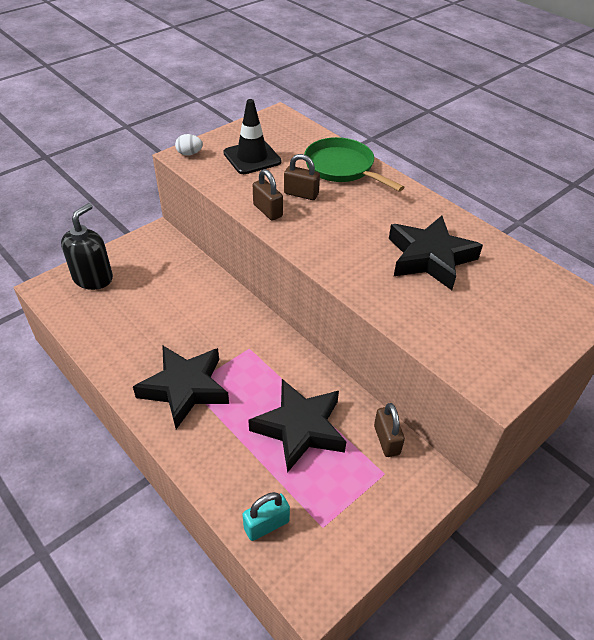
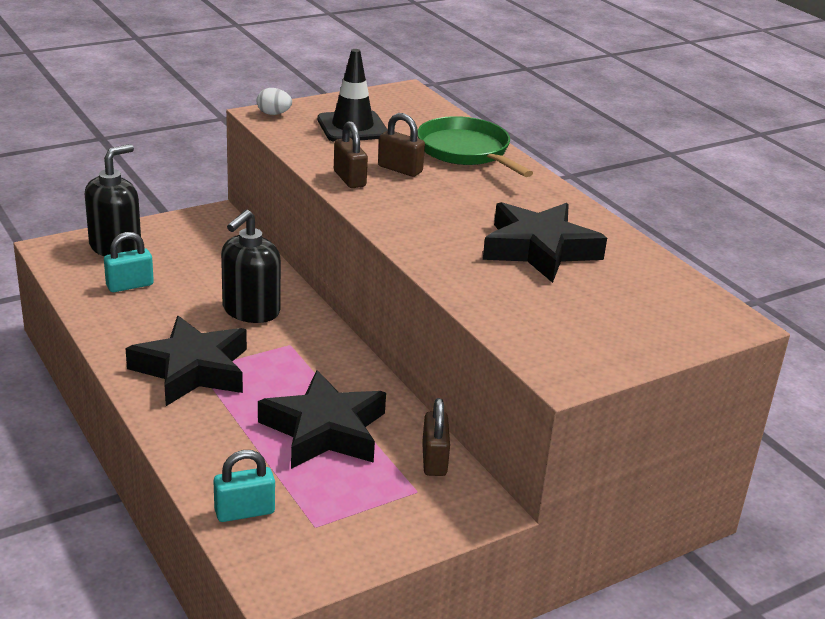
camera: 10 degrees right, 15 degrees down
none -> turquoise padlock [104,232,154,292]
none -> black soap dispenser [221,210,281,323]

